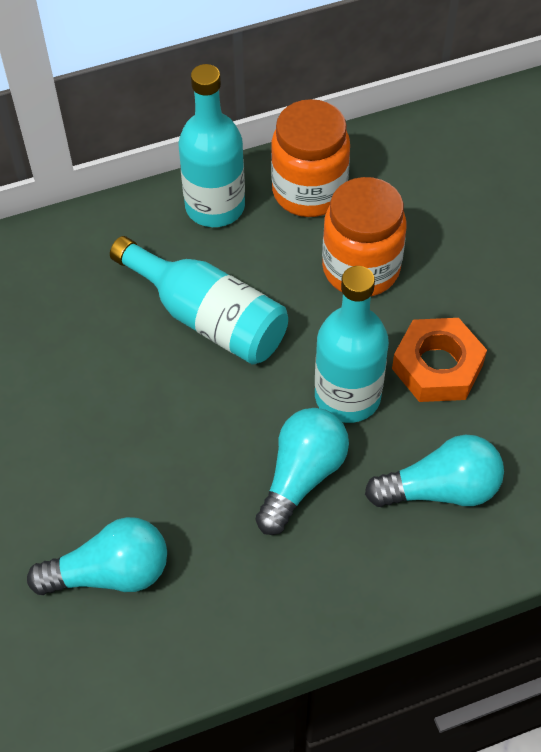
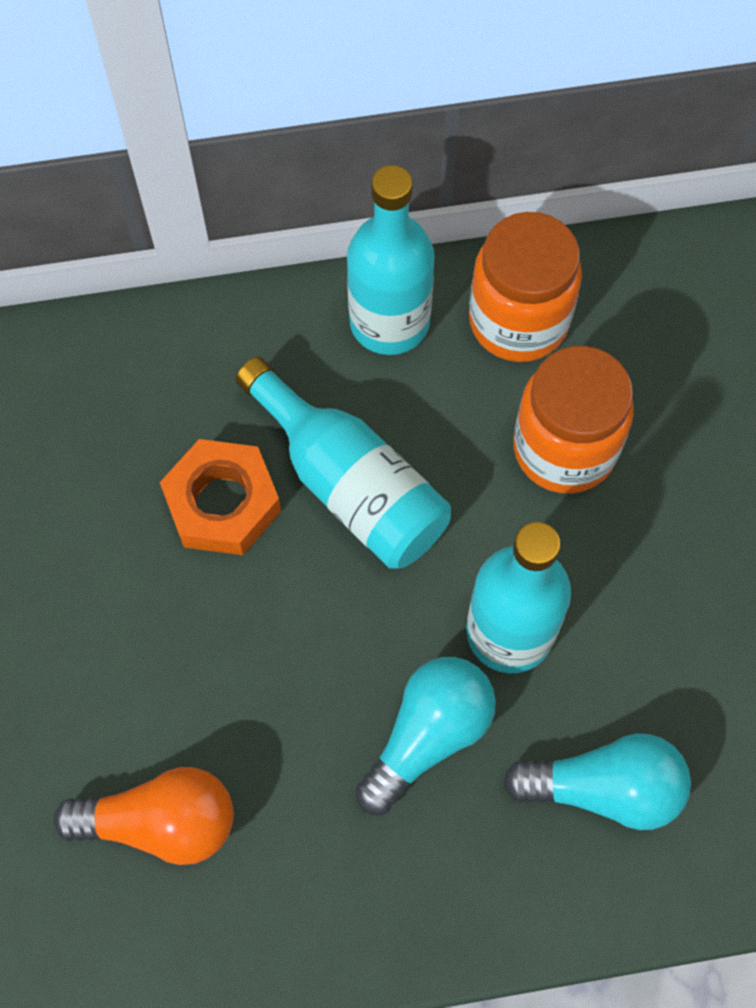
camera: 10 degrees right, 10 degrees up
turquoise light bulb [27,517,167,595] -> orange light bulb [54,767,234,865]
orange nut [392,318,487,402] -> orange nut moved to [160,439,281,555]

